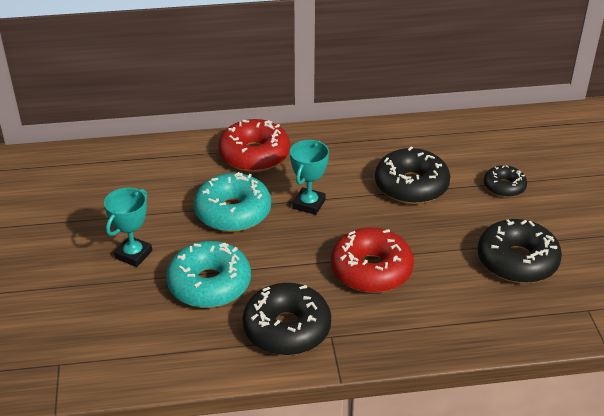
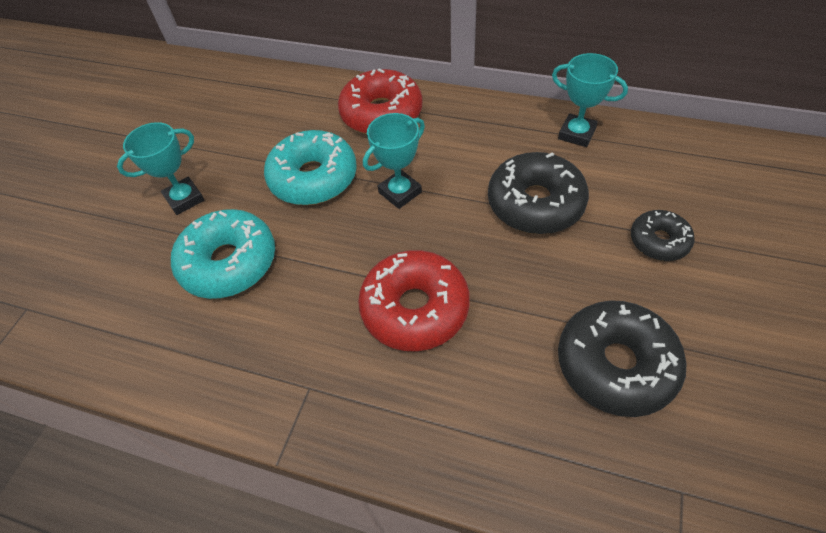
camera: 30 degrees right, 15 degrees up
black donut [243,283,331,355] -> none
none -> turquoise trophy [552,53,628,147]

